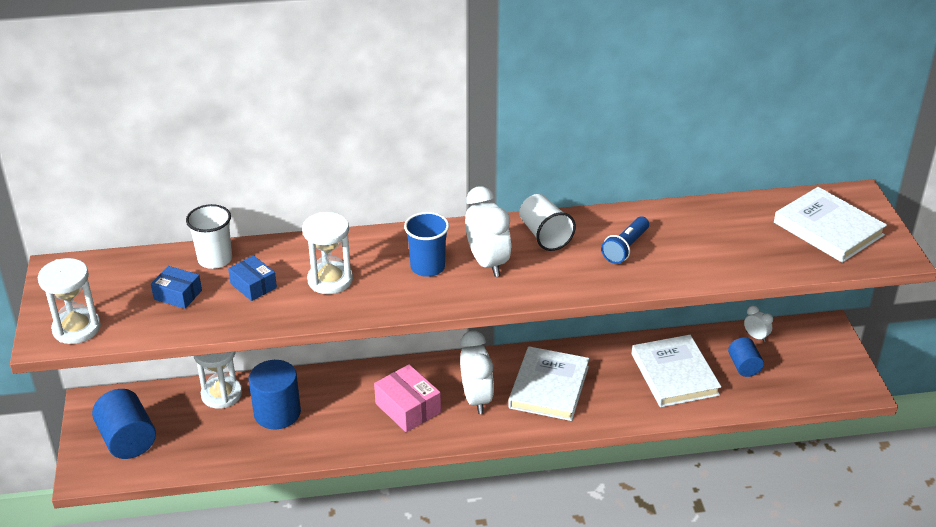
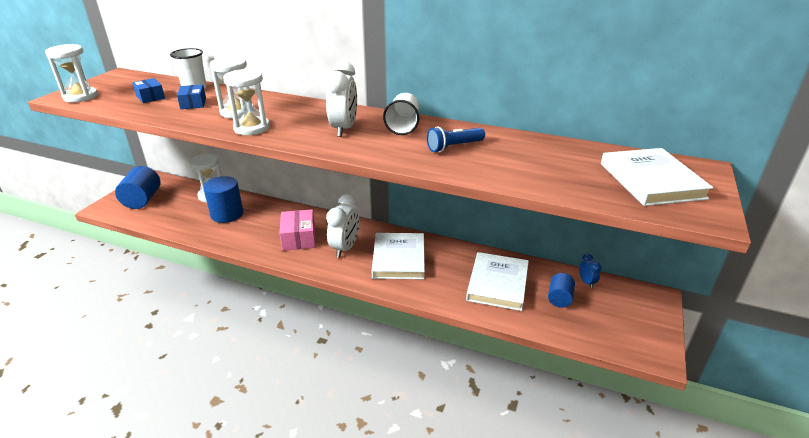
camera: 30 degrees right, 5 degrees down
blue cup [404,212,449,277] -> none
white book [508,346,589,421] -> white book turned 45 degrees counterclockwise [372,233,425,279]
white clock [744,306,773,342] -> blue clock [579,254,601,288]
none -> white hourglass [223,69,270,135]

